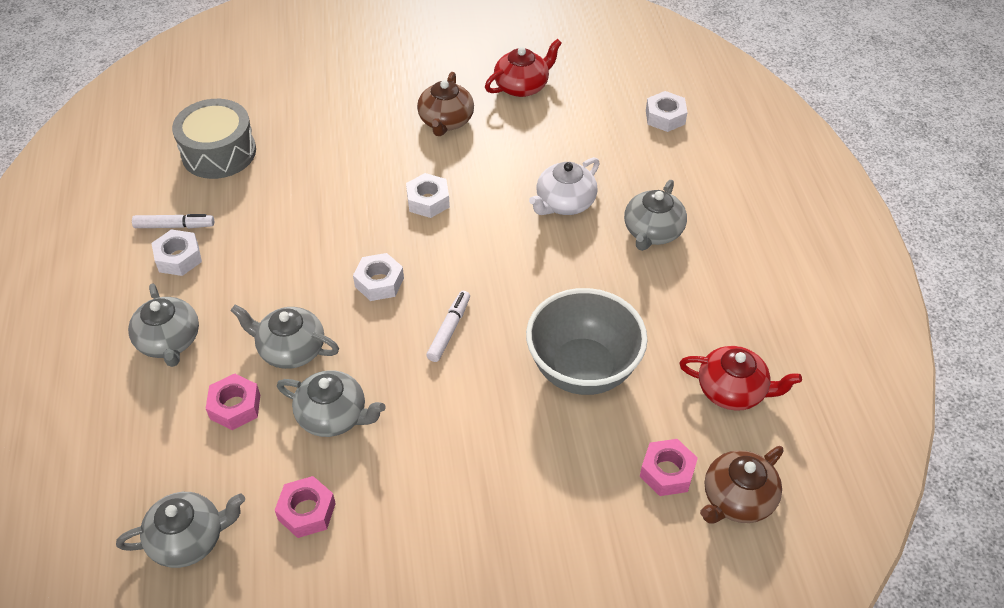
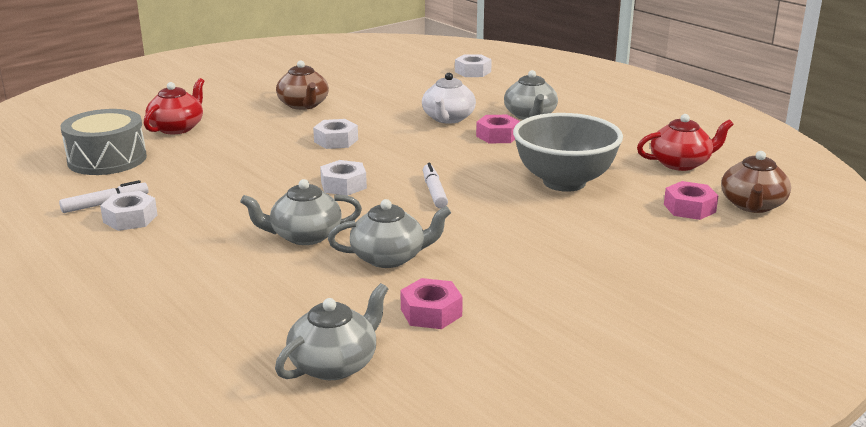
camera: 30 degrees left, 25 degrees down
grey teapot [128,283,199,367] -> none
pink nut [206,373,260,430] -> pink nut moved to [476,115,520,143]
red teapot [485,39,562,97] -> red teapot moved to [144,78,204,134]

